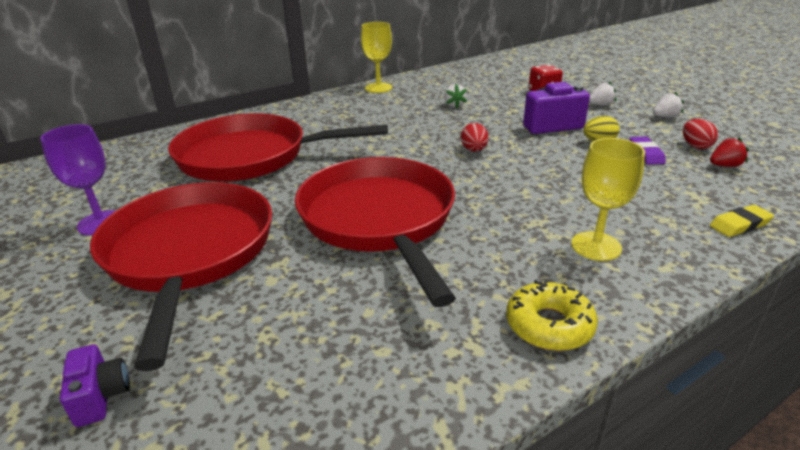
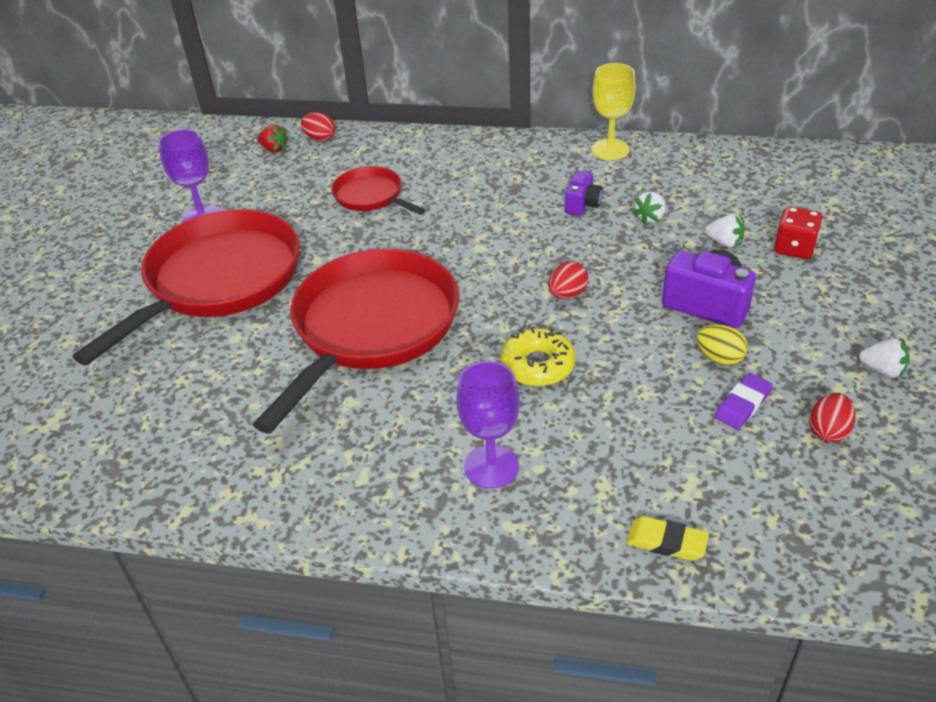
camera: 45 degrees right, 10 degrees up
purple camera [60,344,130,427] -> purple camera moved to [565,171,603,216]
red pan [168,113,388,182] -> red pan [331,166,425,215], size x0.50
yellow donut [506,279,598,351] -> yellow donut moved to [501,328,575,386]
yellow goblet [571,138,645,261] -> purple goblet [456,361,520,489]
white strawberry [589,82,616,106] -> white strawberry moved to [705,214,745,247]
red strawberry [710,137,749,167] -> red strawberry moved to [257,124,289,152]
none -> red egg [301,112,336,142]

